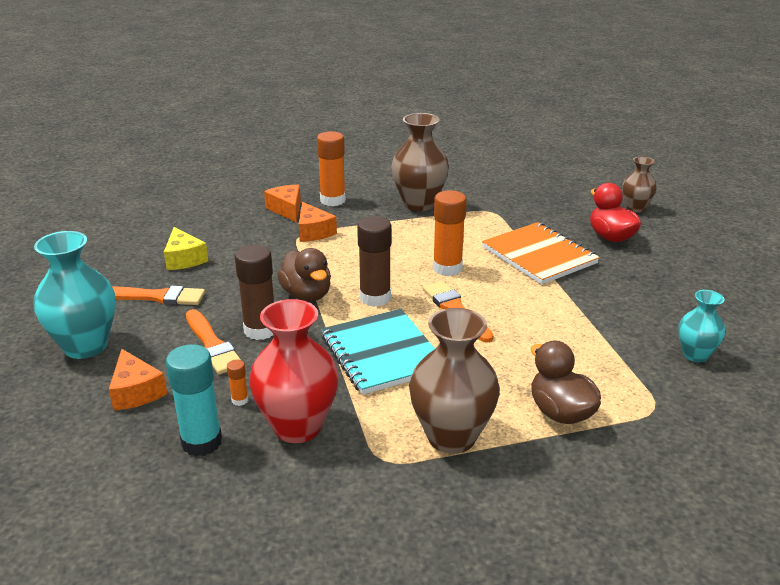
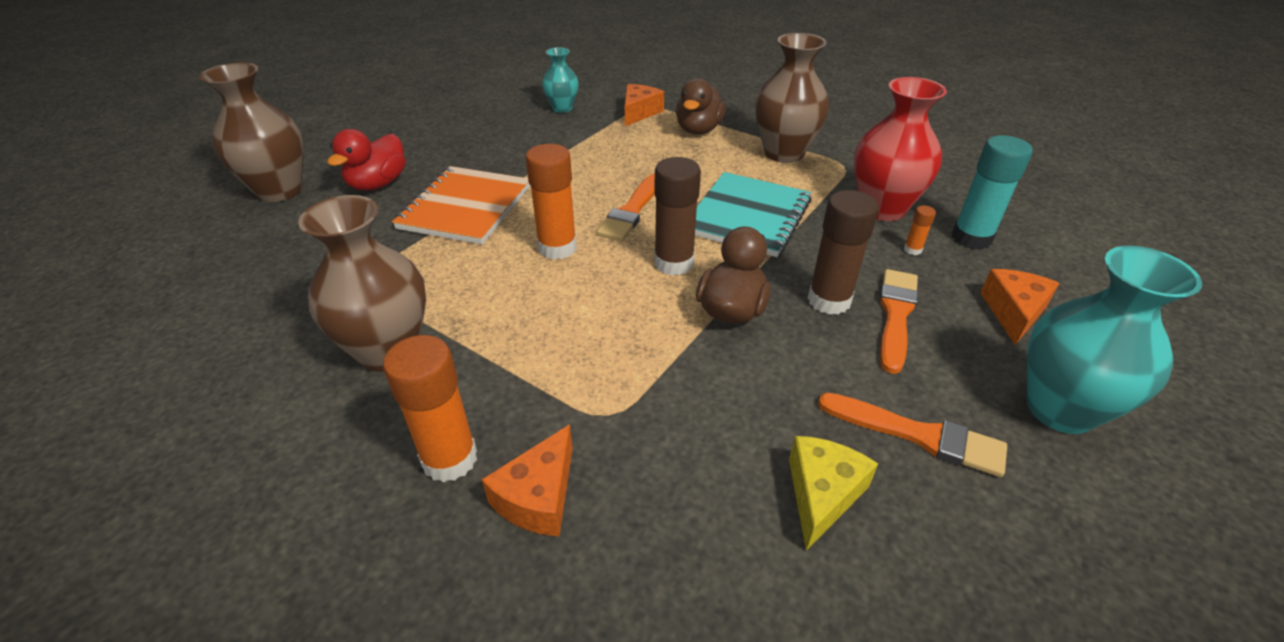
camera: 130 degrees left, 10 degrees up
orange brush [112,286,205,305] -> orange brush turned 150 degrees clockwise [818,393,1007,477]
orange cheese [299,202,337,242] -> orange cheese moved to [625,84,664,126]
brown vase [622,156,657,212] -> brown vase [199,62,303,202], size x1.74

